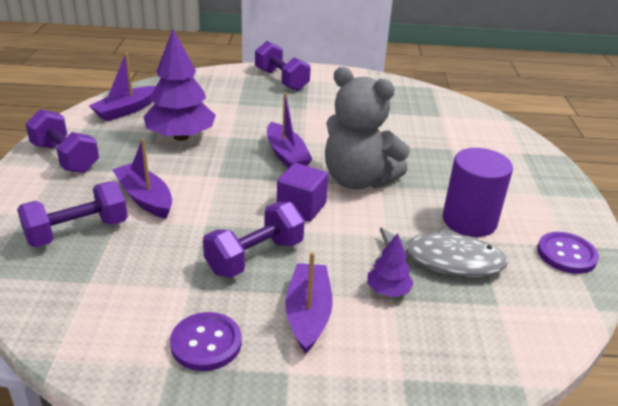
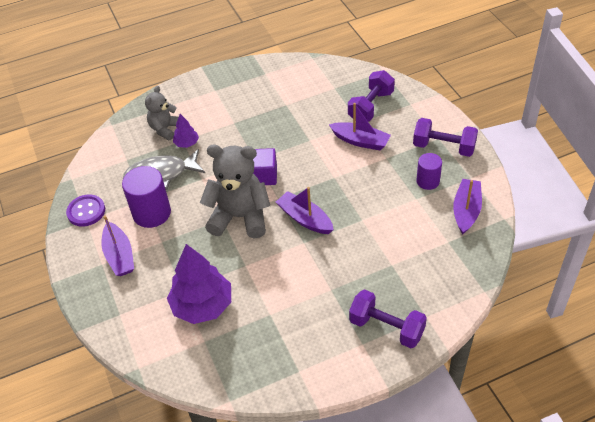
camera: 160 degrees right, 15 degrees up
purple tree [144,29,216,141] -> purple tree moved to [167,244,231,324]
purple button [170,312,241,371] -> none
purple dumbbell [203,202,305,278] -> none
purple boat [285,252,333,354] -> purple boat moved to [101,216,134,276]
none -> grey teddy bear [145,86,179,140]
none -> purple cylinder [416,153,442,190]

